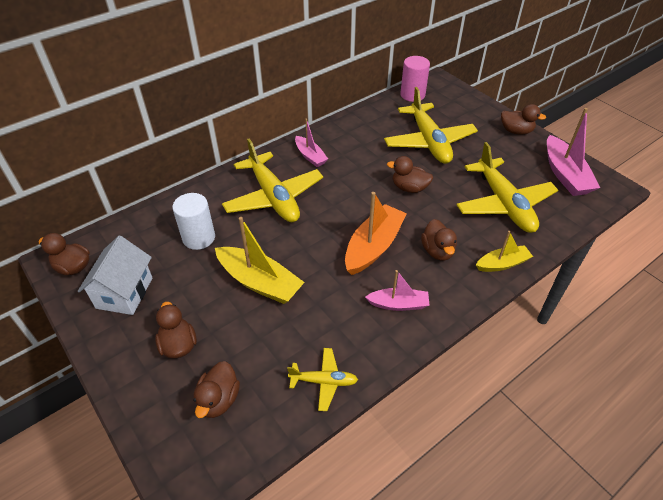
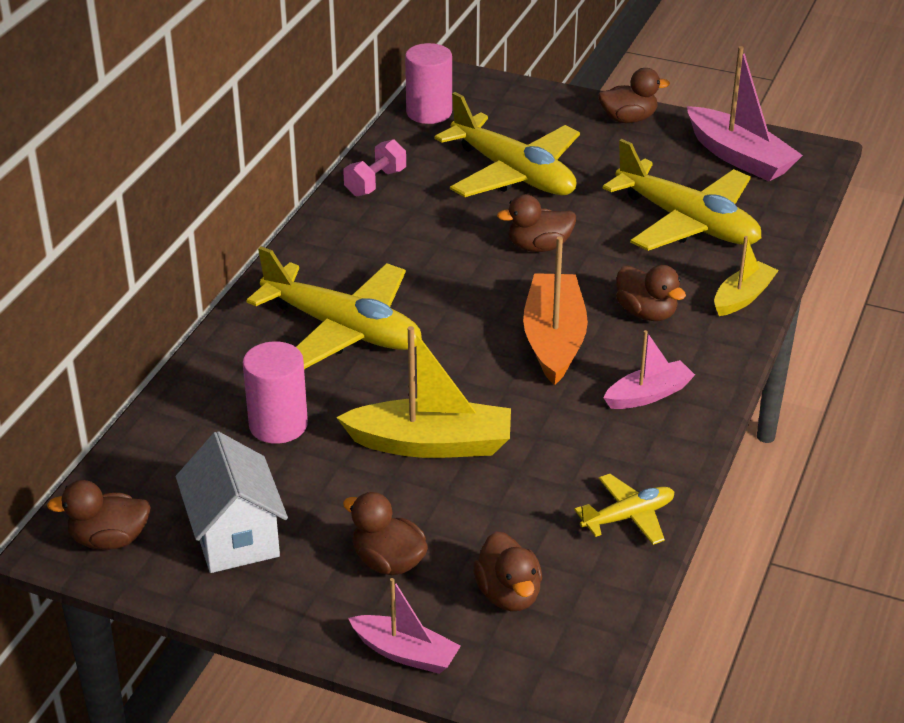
camera: 30 degrees left, 10 degrees down
white cylinder [172,193,215,250] -> pink cylinder [243,341,308,444]
pink boat [295,119,328,167] -> pink boat moved to [348,578,461,674]
none -> pink dumbbell [343,139,406,196]

